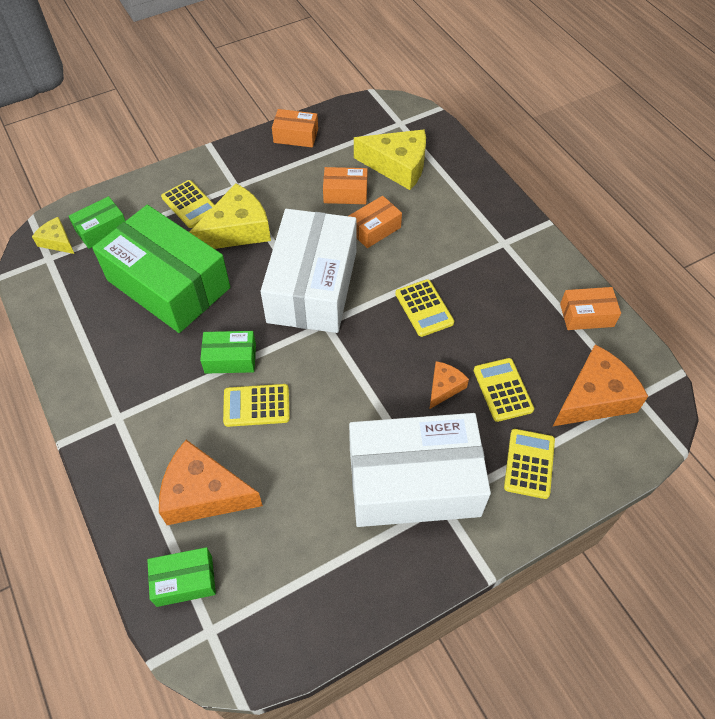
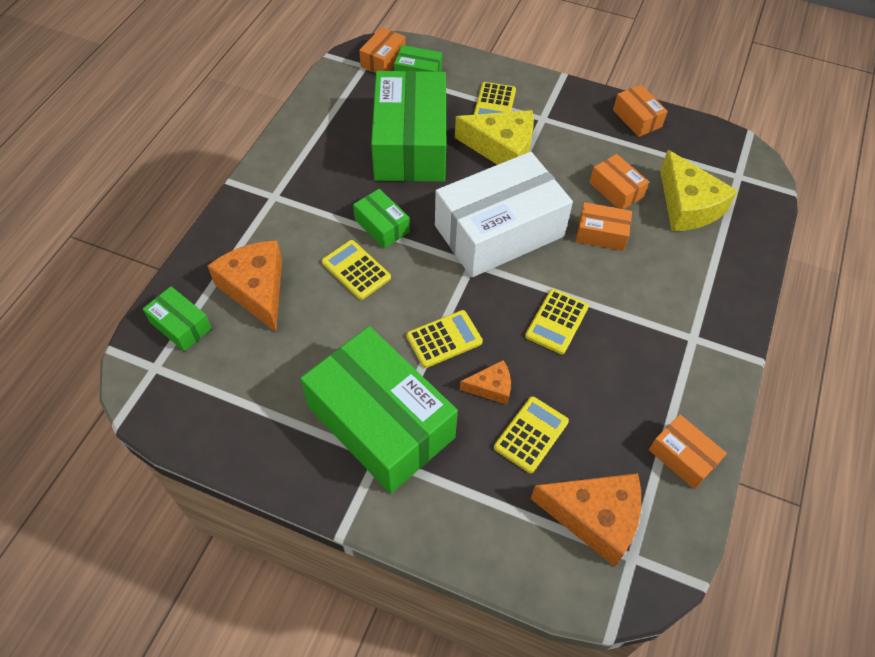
camera: 50 degrees right, 0 degrees up
yellow cheese [32,217,74,254] -> orange box [359,27,406,73]
white box [349,413,491,527] -> green box [300,326,458,494]
yellow calculator [504,429,555,499] -> yellow calculator moved to [406,310,483,368]

